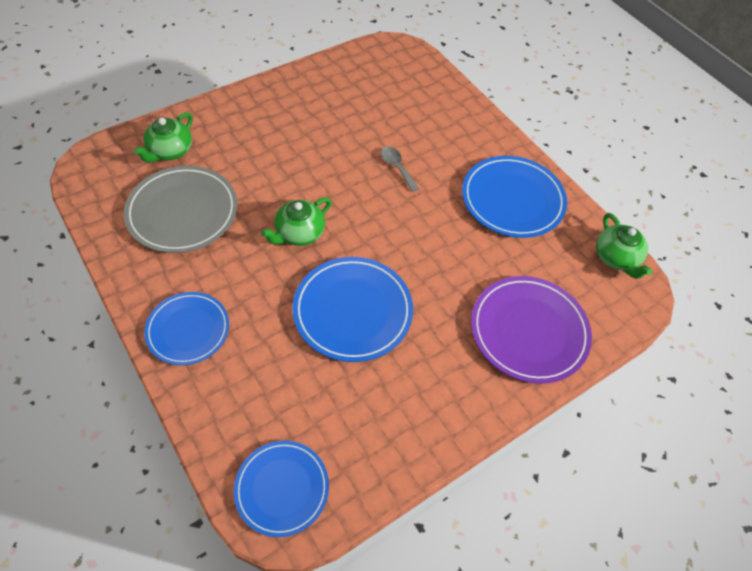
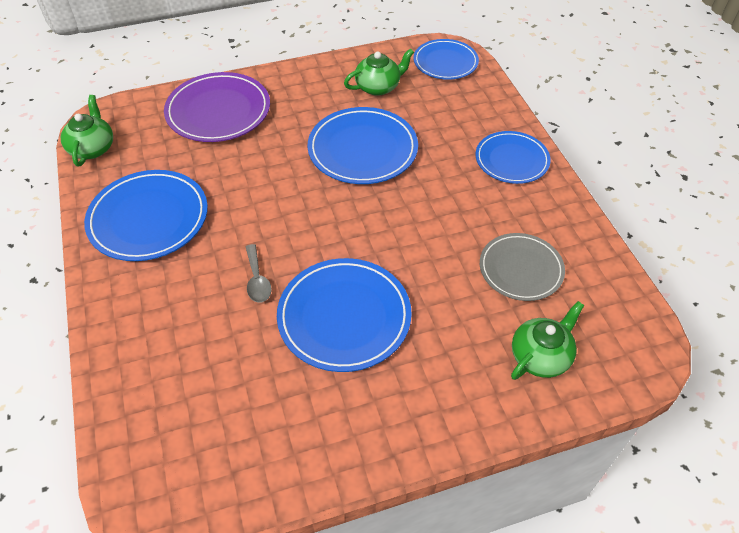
camera: 160 degrees left, 5 degrees down
grey plate [124,166,238,253] -> grey plate [480,233,565,301], size x0.66
green teapot [261,198,332,246] -> green teapot moved to [344,48,414,96]
none -> blue plate [277,258,412,372]

